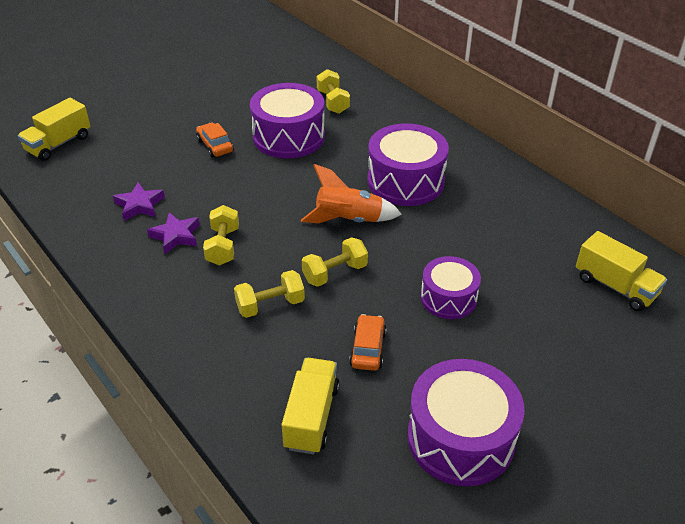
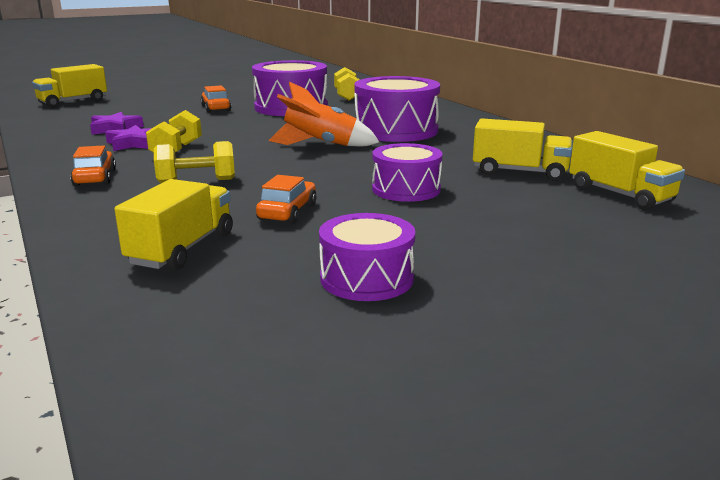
camera: 10 degrees right, 20 degrees down
yellow dumbbell [302,237,368,287] -> none
purple drum [407,359,525,486] -> purple drum [319,213,415,301], size x0.62
none -> orange car [70,146,116,186]
none -> yellow truck [473,118,573,181]

